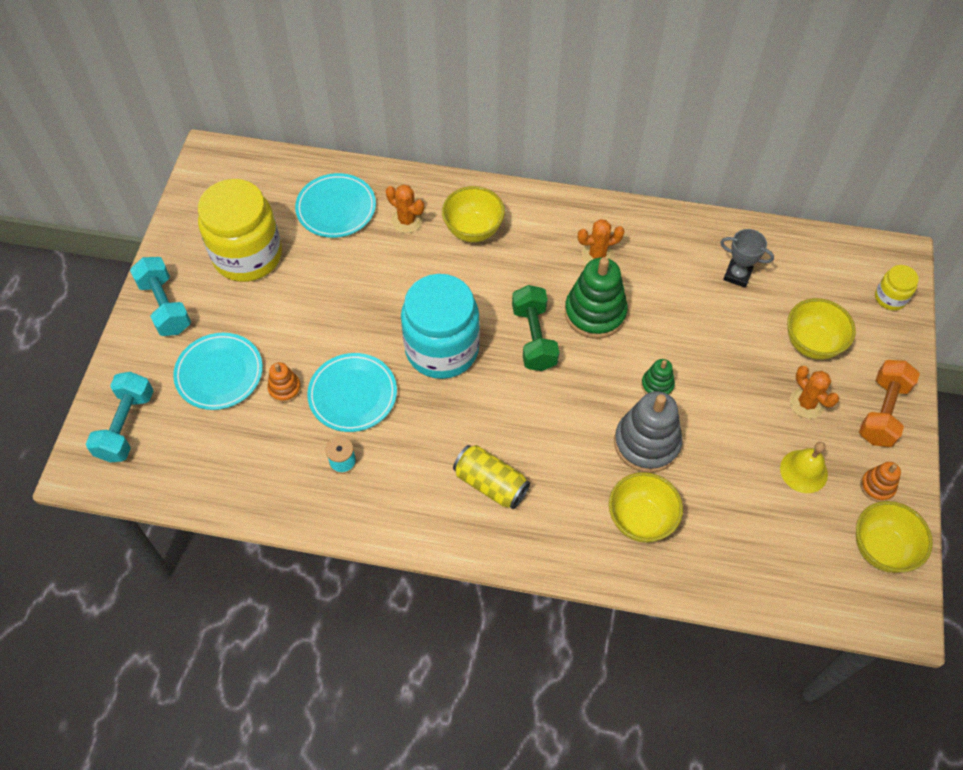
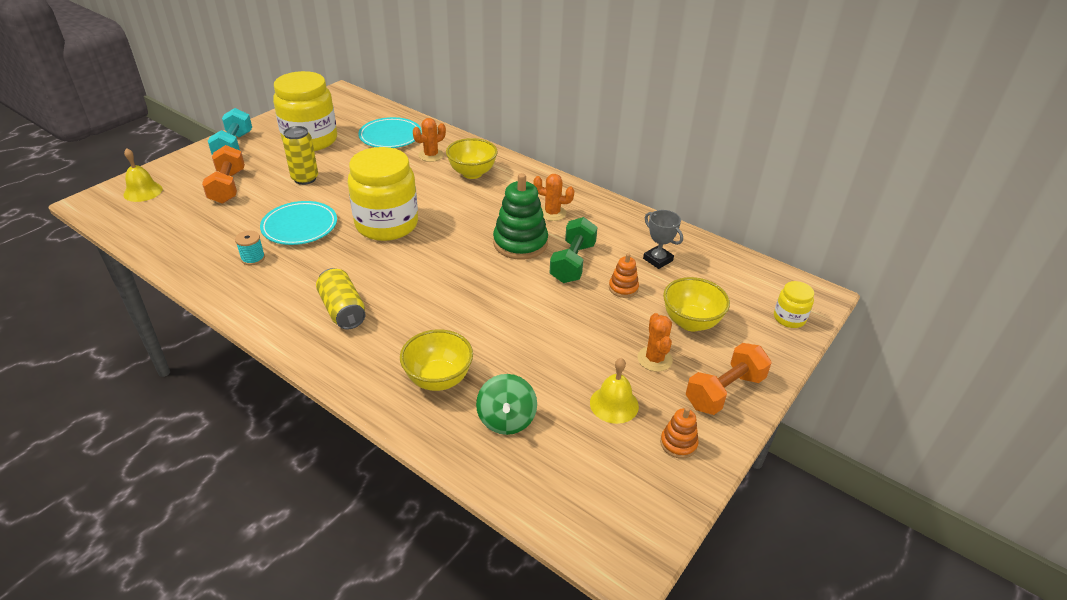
camera: 25 degrees right, 20 degrees down
turquoise dumbbell [86,372,153,462] -> yellow bell [123,148,162,202]
turquoise plate [173,333,263,410] -> orange dumbbell [202,145,245,204]
orange stacking toy [267,362,301,403] -> orange stacking toy moved to [609,253,639,298]
orange cactus [386,184,424,233] -> orange cactus turned 75 degrees clockwise [413,118,446,162]
turquoise jar [401,274,480,379] -> yellow jar [348,147,418,241]
green dumbbell [512,285,560,371] -> green dumbbell moved to [549,217,598,283]
grey stacking toy [614,391,682,473] -> none
green stacking toy [641,359,675,395] -> none
yellow bowl [856,501,933,573] -> none
none -> yellow can [282,126,318,185]
none -> green spinning top [476,374,537,435]

